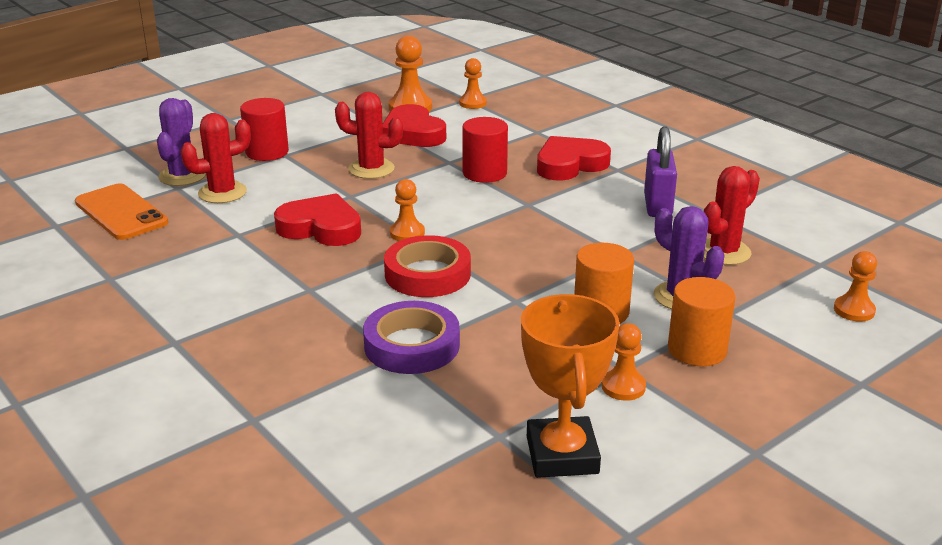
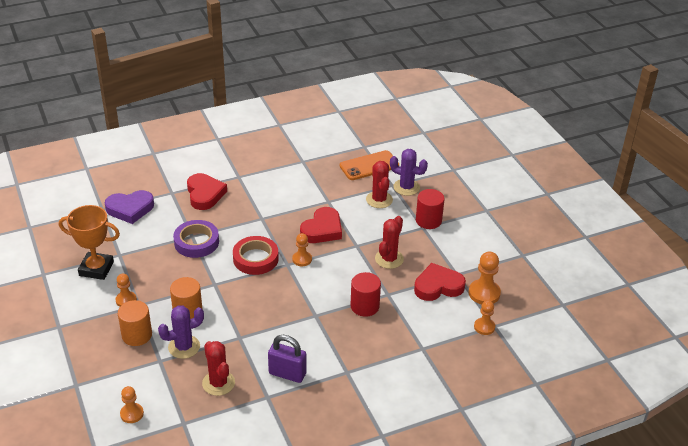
camera: 105 degrees right, 10 degrees up
red heart [537,136,611,181] -> red heart moved to [187,173,227,210]
none -> purple heart [105,190,154,224]

